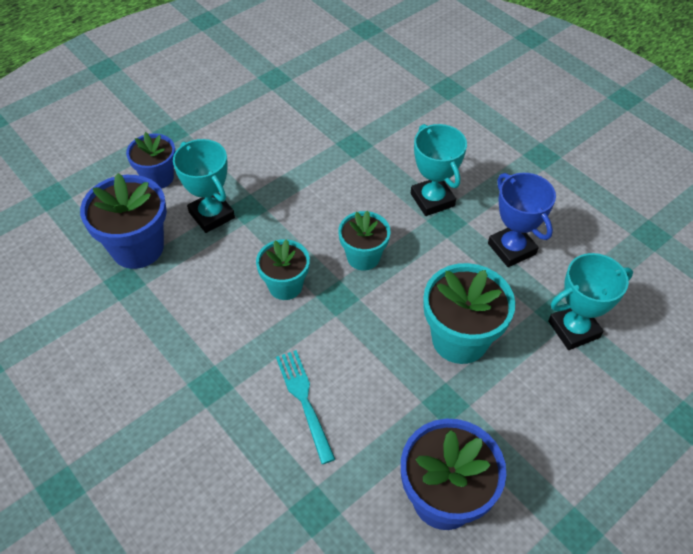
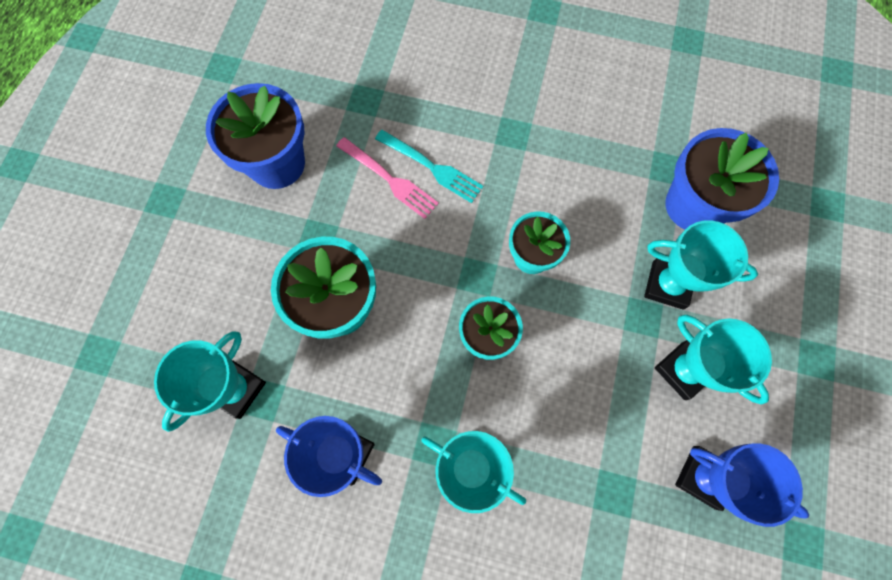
camera: 145 degrees right, 20 degrees up
blue flower pot [126,132,176,189] -> none
none -> pink fork [336,137,439,219]
none -> turquoise trophy [655,315,772,404]
none -> blue trophy [675,444,809,527]

